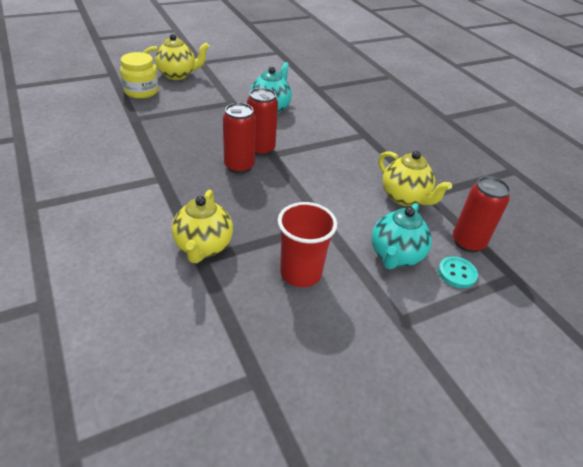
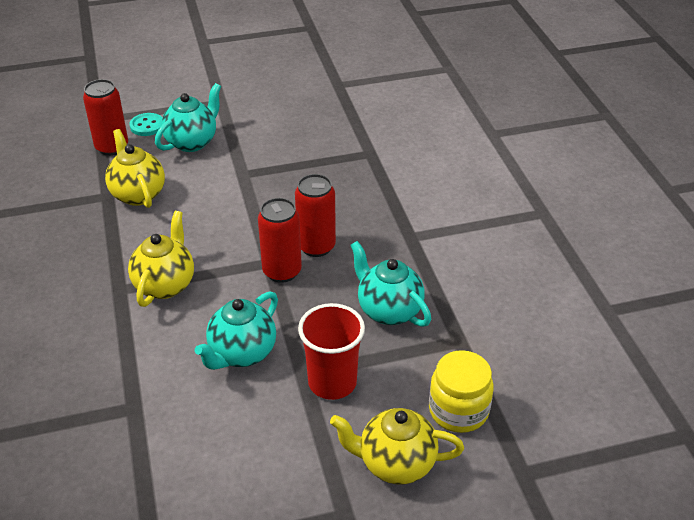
camera: 165 degrees left, 0 degrees up
yellow teapot [172,190,233,263] -> yellow teapot moved to [128,211,194,307]
red cup [278,202,337,287] -> red cup moved to [298,303,365,400]
none -> turquoise teapot [350,241,431,327]

